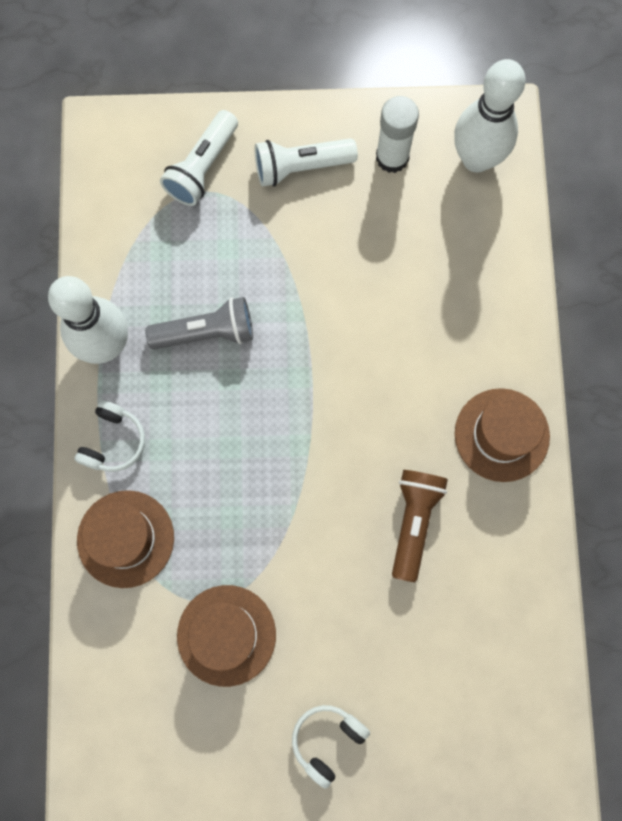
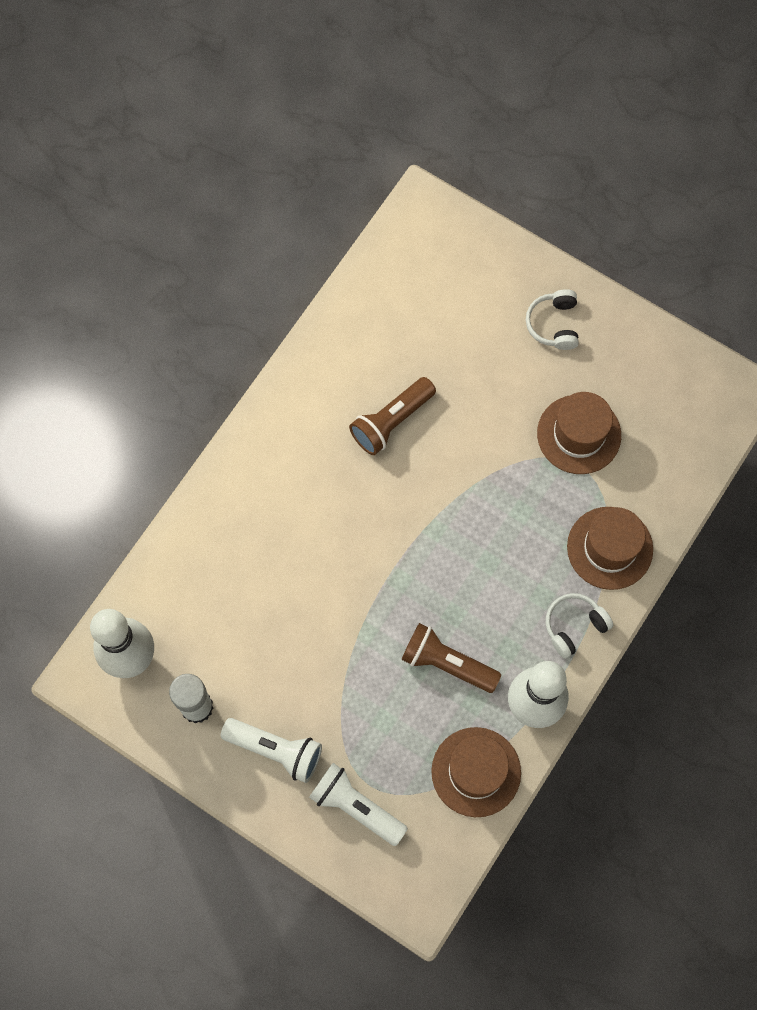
camera: 145 degrees left, 5 degrees down
grey flashlight [145,297,253,349] -> brown flashlight [401,623,501,693]
white flashlight [160,110,238,206] -> white flashlight turned 120 degrees counterclockwise [309,763,408,846]
white headphones [292,705,370,789] -> white headphones turned 105 degrees clockwise [526,289,579,350]
brown hat [455,388,550,482] -> brown hat moved to [431,727,521,817]

